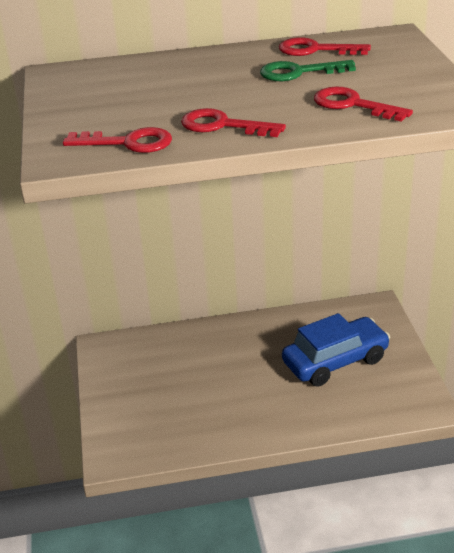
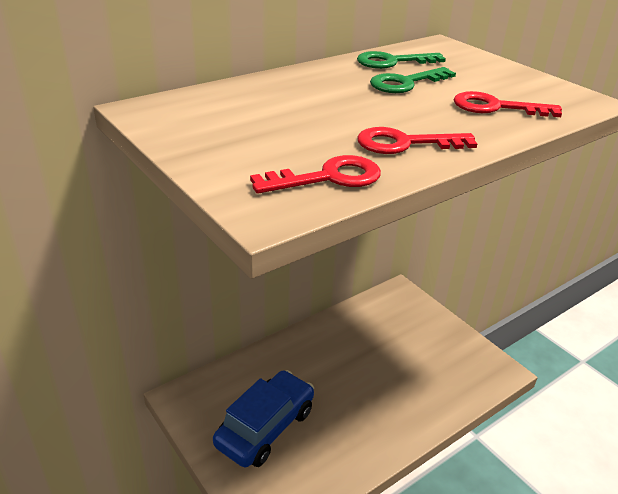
camera: 30 degrees left, 0 degrees up
red key [279,37,371,56] -> green key [357,51,446,69]
blue car [282,313,390,387] -> blue car moved to [213,370,314,467]

